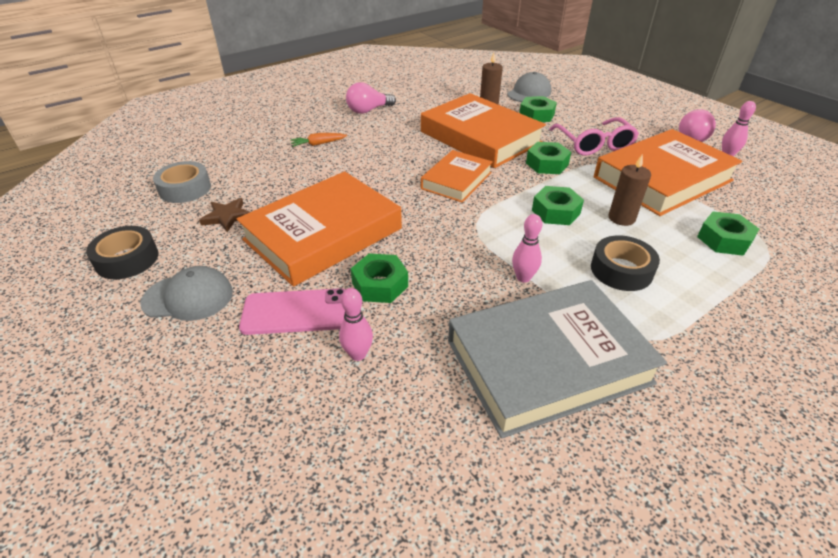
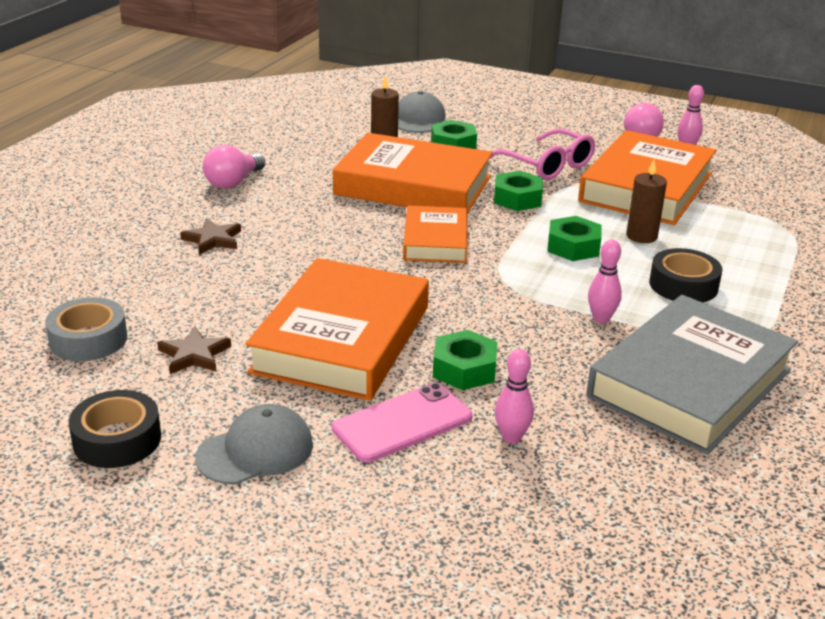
camera: 30 degrees left, 10 degrees down
orange carrot [290,133,347,147] -> brown star [180,218,241,255]
green nut [697,211,759,256] -> none

